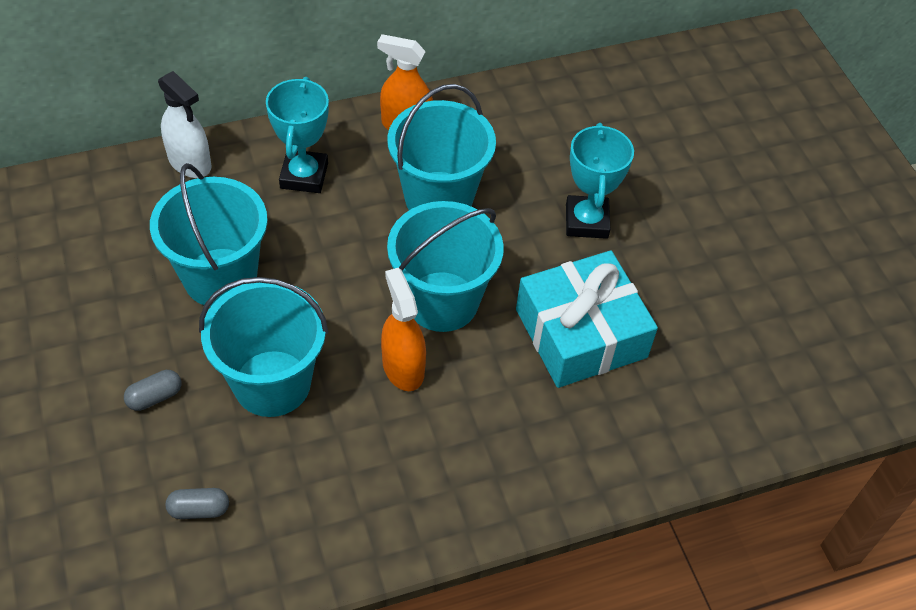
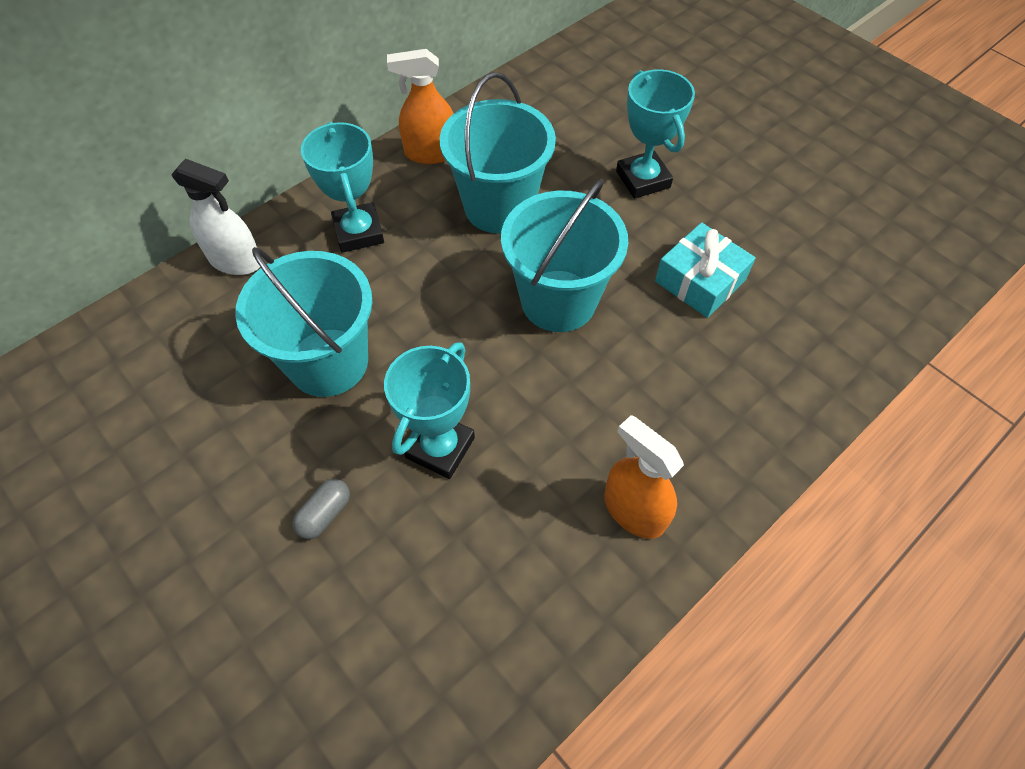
camera: 20 degrees left, 5 degrees up
grey capsule [166,488,229,519] -> none
turquoise bucket [199,277,328,417] -> turquoise trophy [384,342,475,479]
orange spray bottle [381,268,426,391] -> orange spray bottle moved to [604,415,684,539]
turquoise gift [516,250,658,388] -> turquoise gift [655,223,756,318], size x0.65

